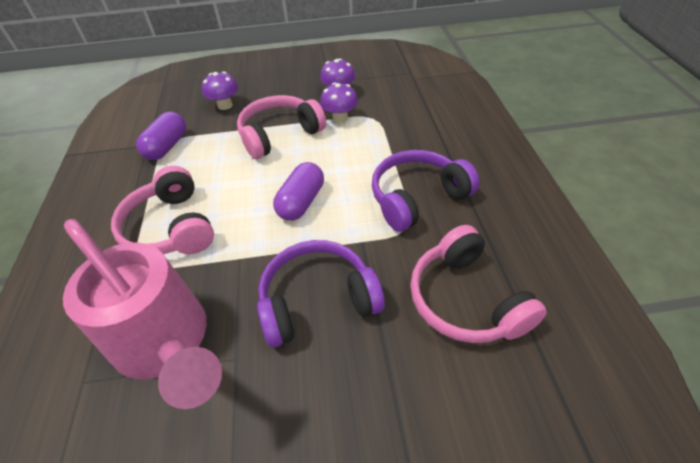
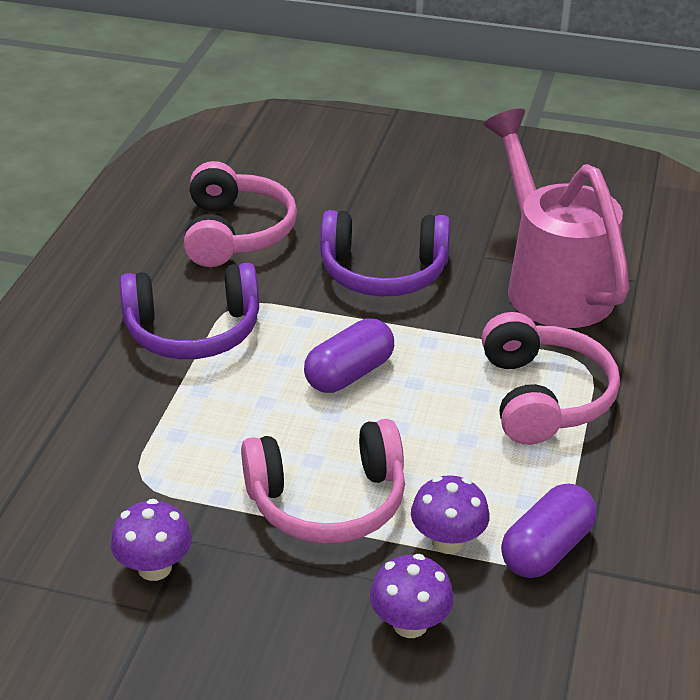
camera: 160 degrees left, 10 degrees down
purple mushroom [320,83,358,123] -> purple mushroom moved to [411,475,490,554]

